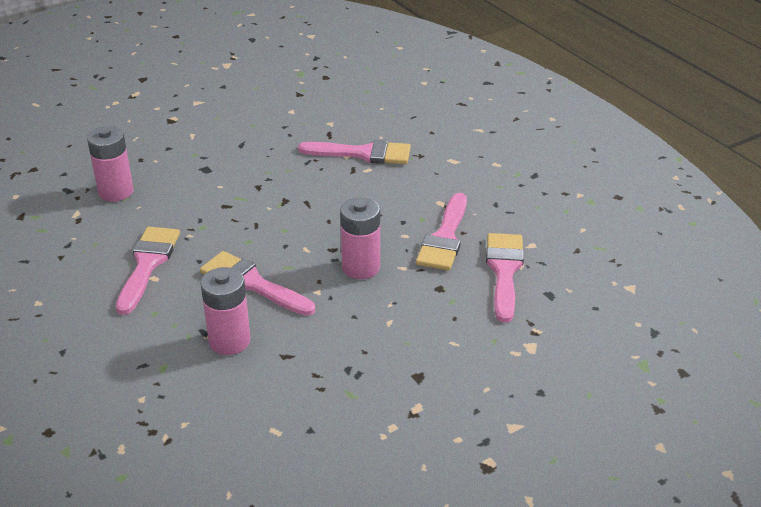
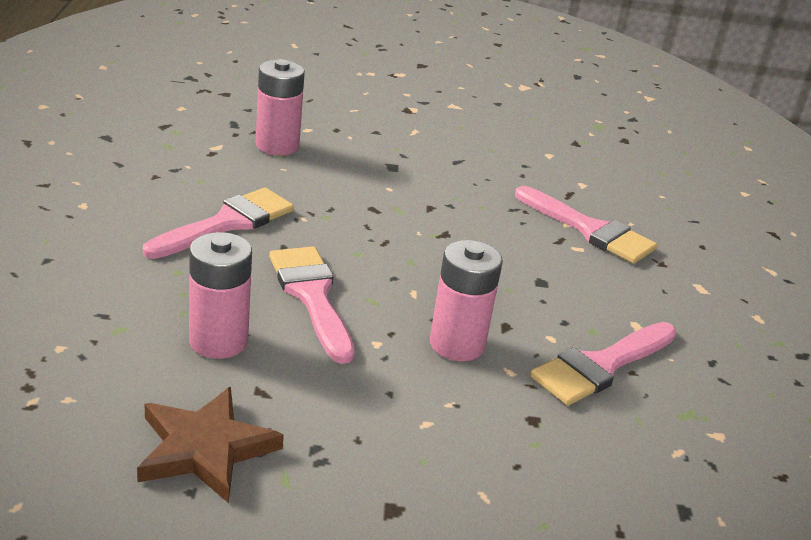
camera: 30 degrees right, 5 degrees down
pink brush [486,233,524,323] -> none
none -> brown star [137,387,284,503]

